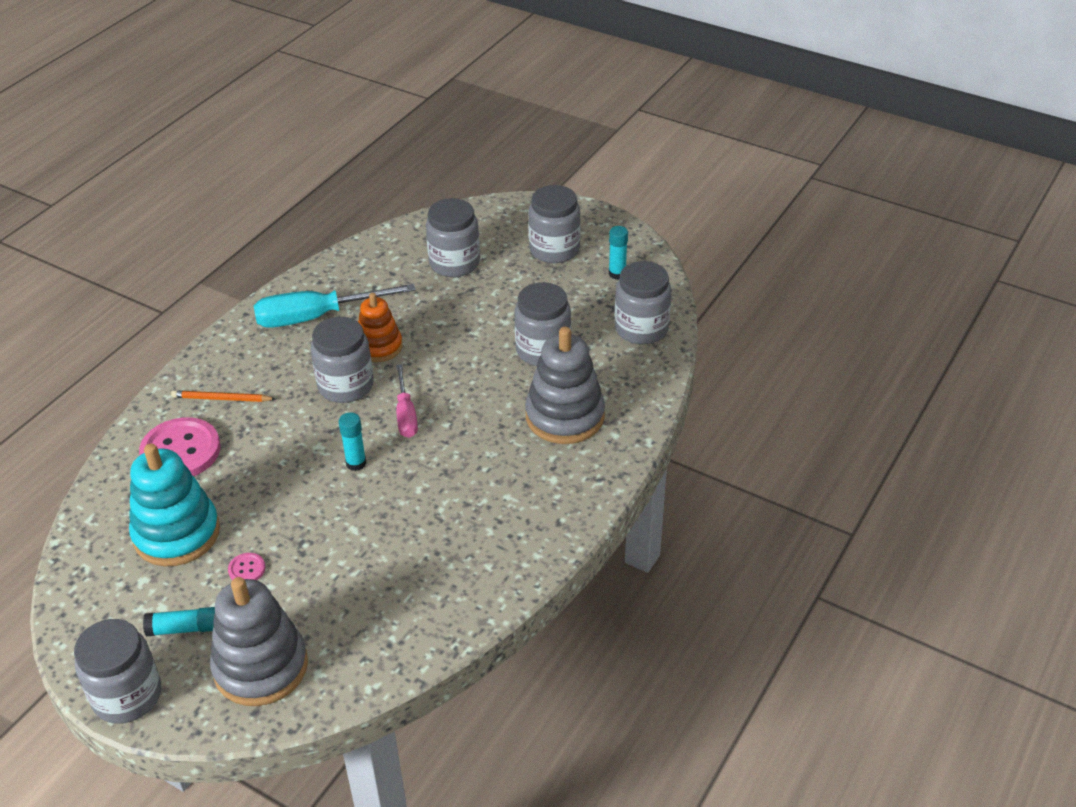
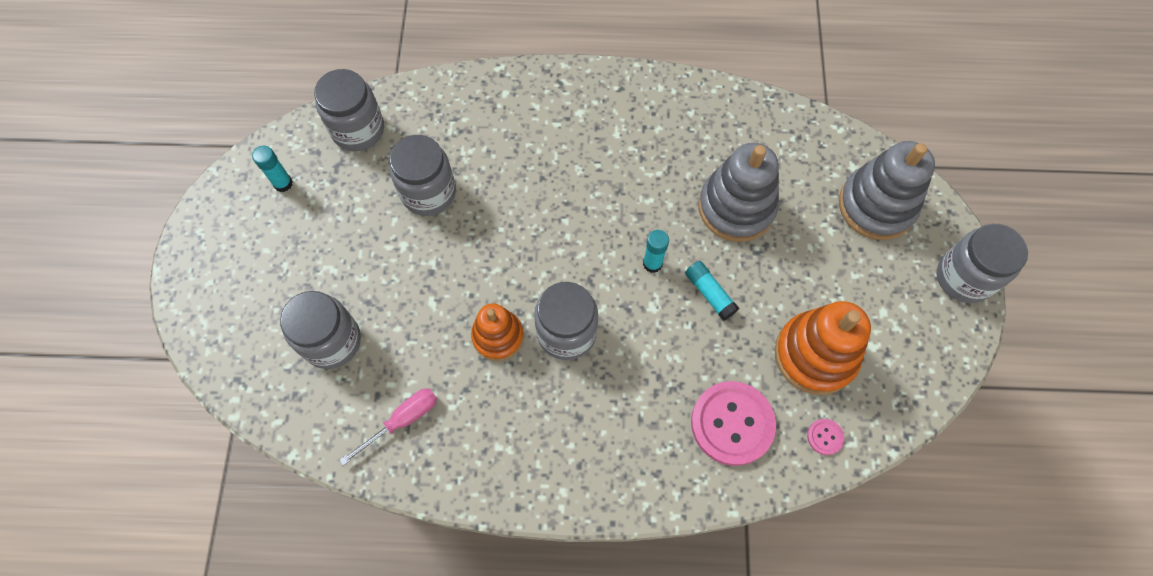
camera: 120 degrees left, 25 degrees up
turquoise stacking toy [129,443,220,566] -> orange stacking toy [775,301,871,395]
turquoise glue stick [143,607,215,636] -> turquoise glue stick moved to [685,261,739,321]
orange pencil [171,390,276,402] -> none
pink button [228,553,266,580] -> pink button moved to [807,419,844,455]
turquoise screwdriver [254,284,416,328] -> none
pink screwdriver [396,364,418,438] -> pink screwdriver moved to [339,388,437,466]
grey stacking toy [525,327,605,444] -> grey stacking toy moved to [698,143,779,242]
grey jar [528,185,581,263] -> none

